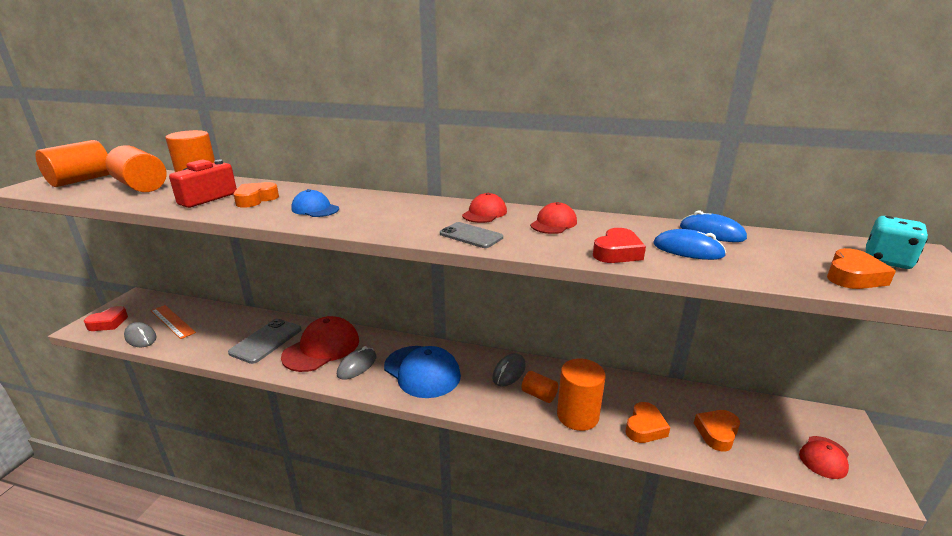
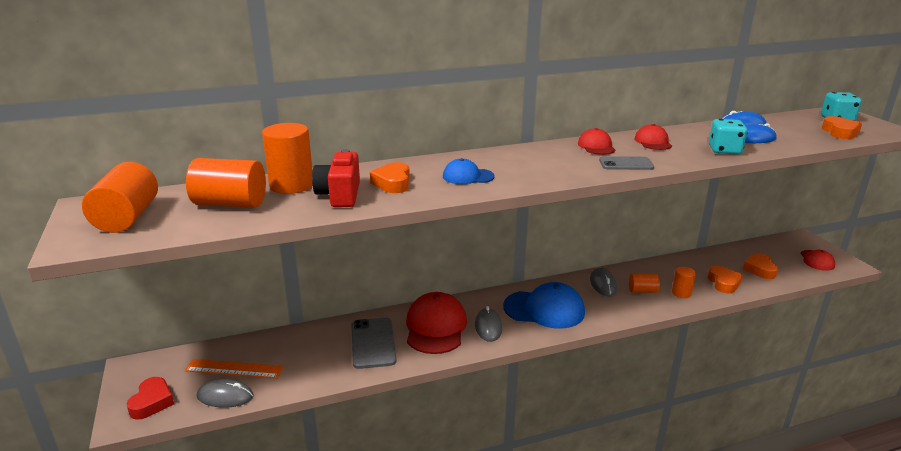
camera: 35 degrees left, 0 degrees up
orange cylinder [557,359,606,431] -> orange cylinder [672,267,696,298], size x0.56
red heart [593,228,646,263] -> turquoise dice [709,119,748,154]

